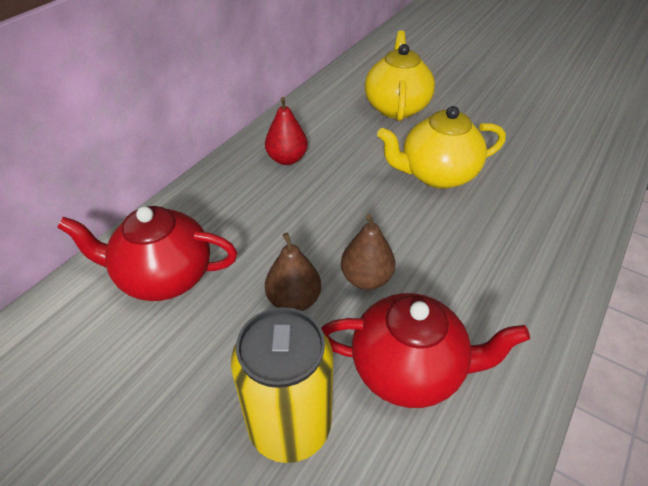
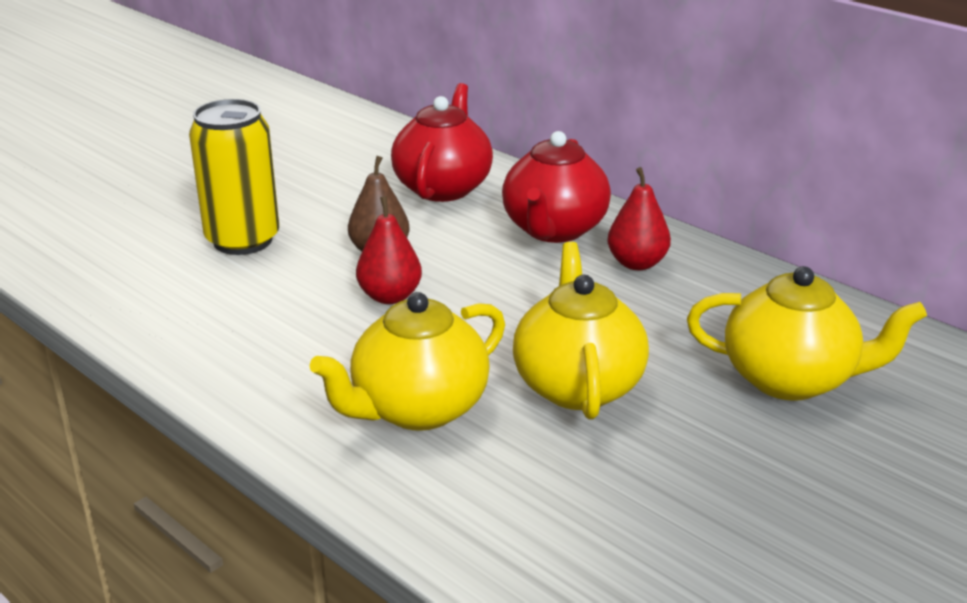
camera: 100 degrees right, 15 degrees down
red teapot [321,293,530,408] -> red teapot moved to [502,131,611,243]
brown pear [341,214,396,290] -> red pear [356,196,422,304]
none -> yellow teapot [310,292,505,431]

